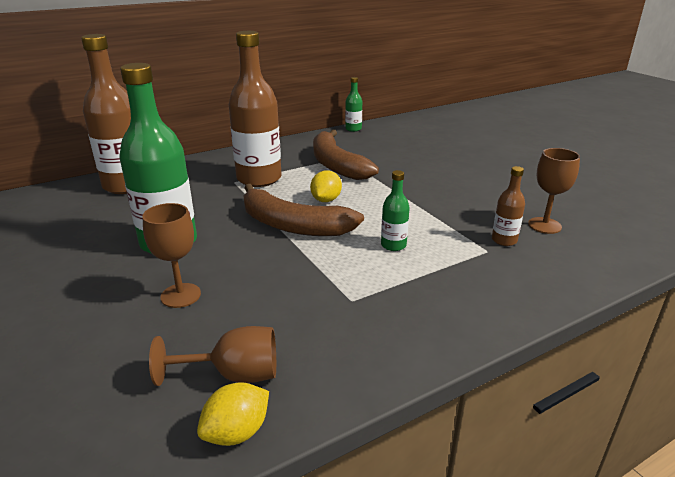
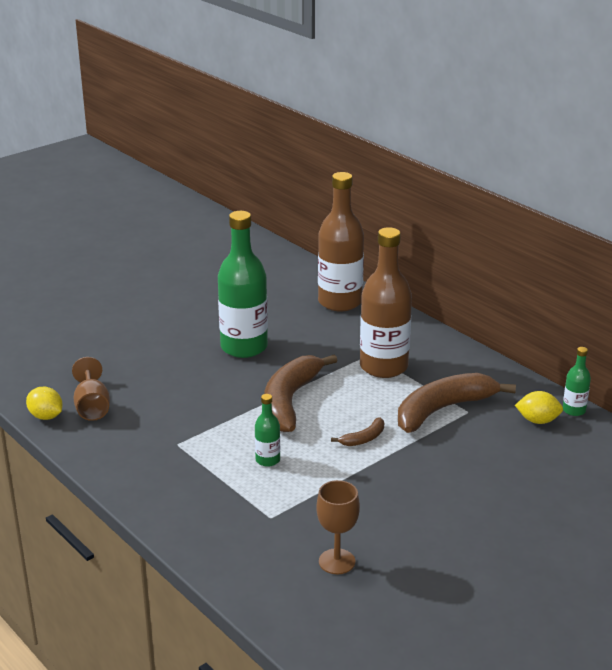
camera: 80 degrees right, 0 degrees up
brown goblet [142,203,201,308] -> none
yellow lemon [310,170,342,202] -> yellow lemon moved to [515,391,563,424]
brown bottle [492,166,525,246] -> none
none -> brown banana [331,417,384,446]

